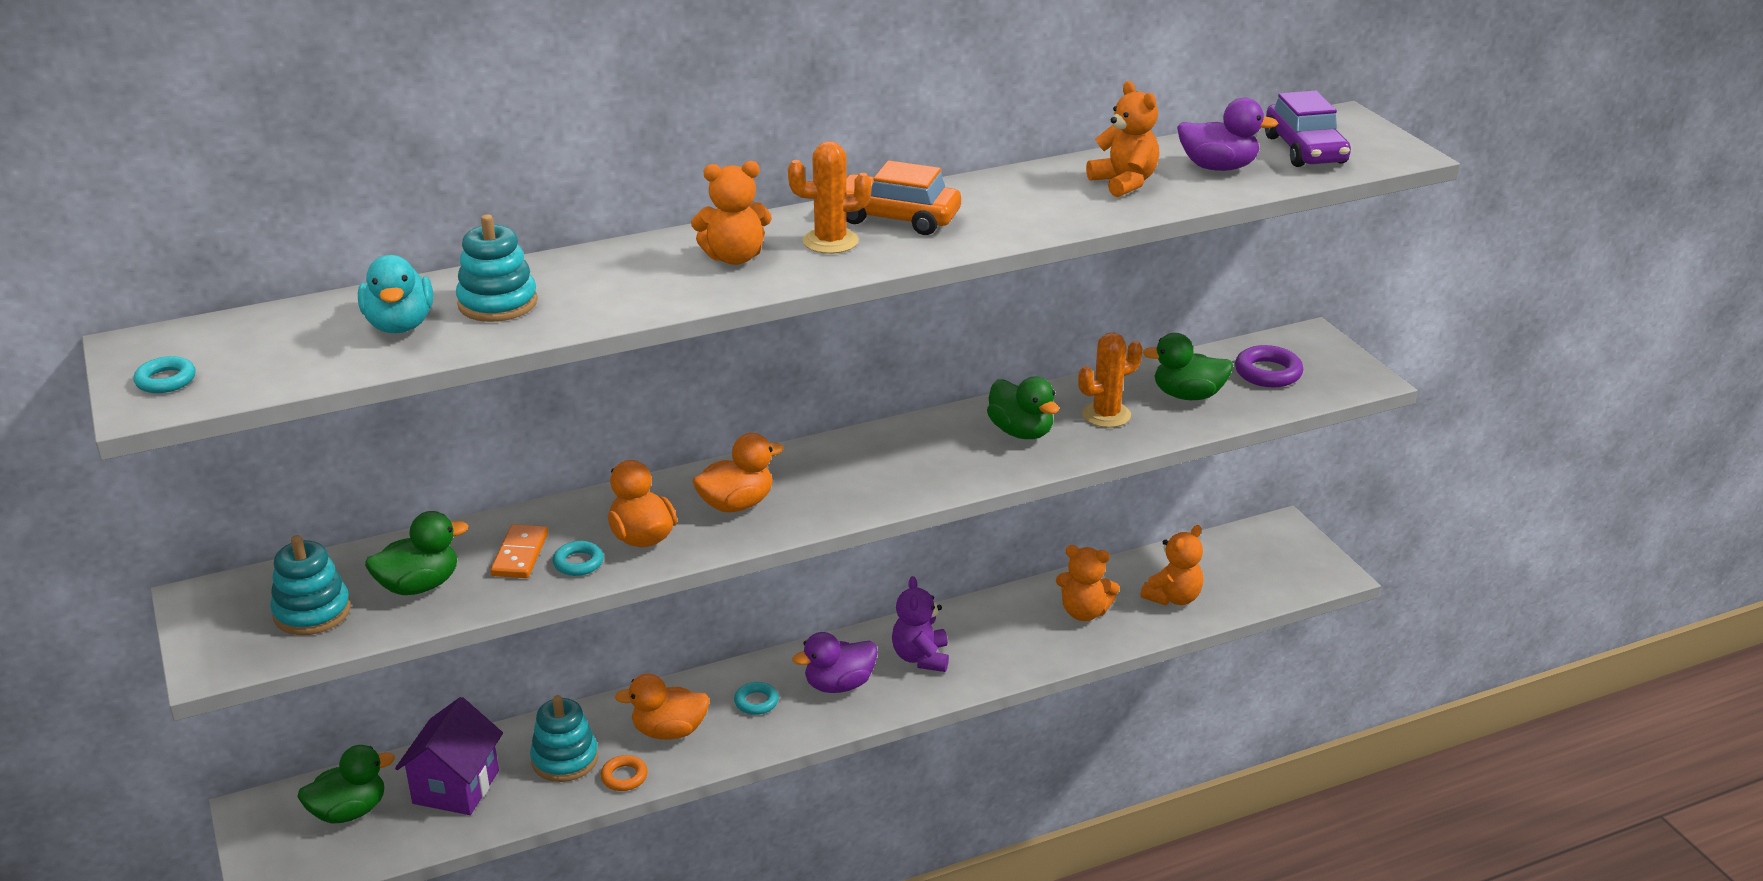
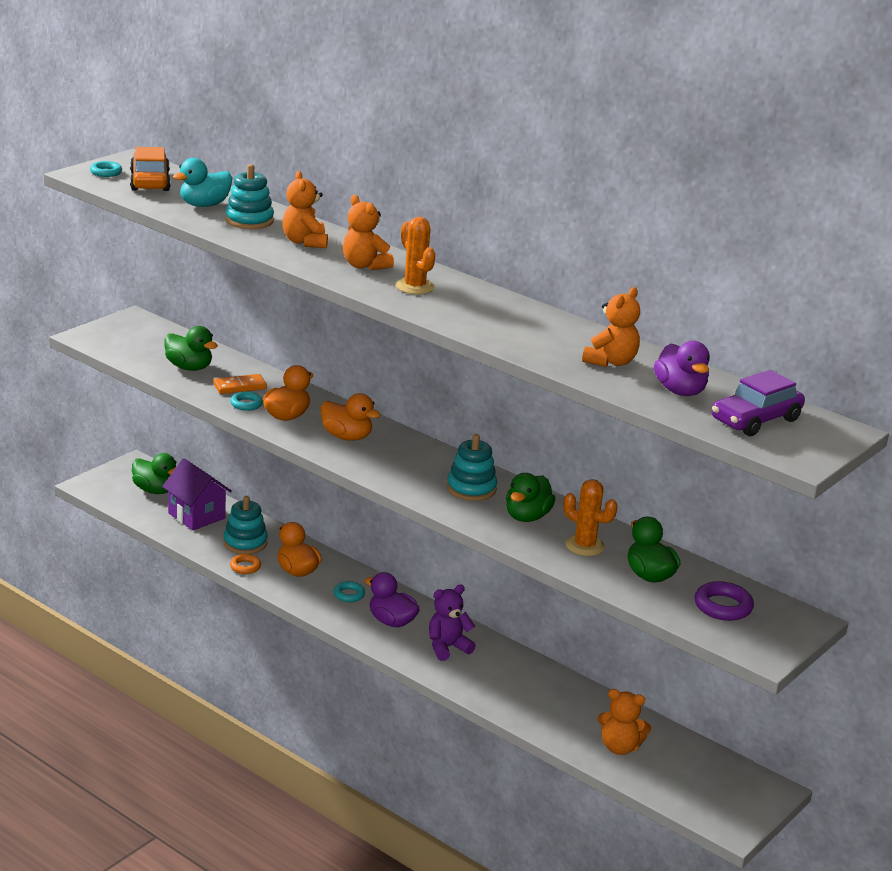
camera: 60 degrees right, 5 degrees down
turquoise stacking toy [270,535,351,635] -> turquoise stacking toy moved to [447,434,497,501]
purple house [395,697,503,815] -> purple house turned 60 degrees clockwise [162,458,232,530]
orange car [846,161,961,235] -> orange car moved to [130,147,170,191]
orange teddy bear [1056,545,1120,621] -> orange teddy bear moved to [282,171,328,248]

